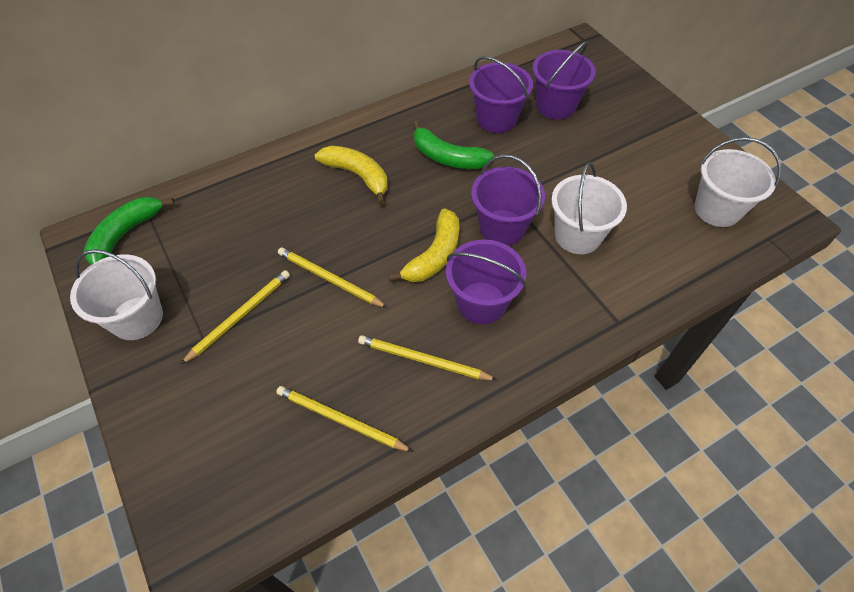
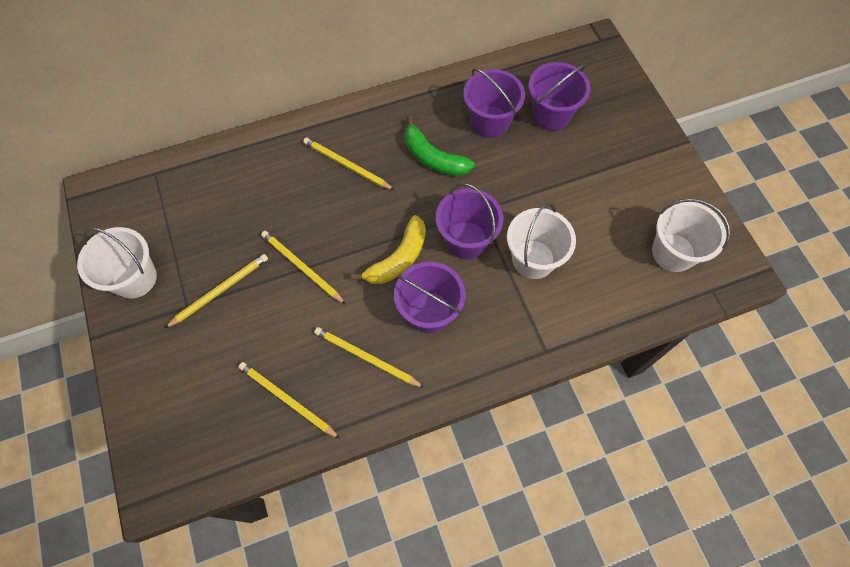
camera: 10 degrees right, 10 degrees up
green banana [84,197,175,265] -> none
yellow banana [315,146,388,205] -> yellow pencil [303,138,394,190]

